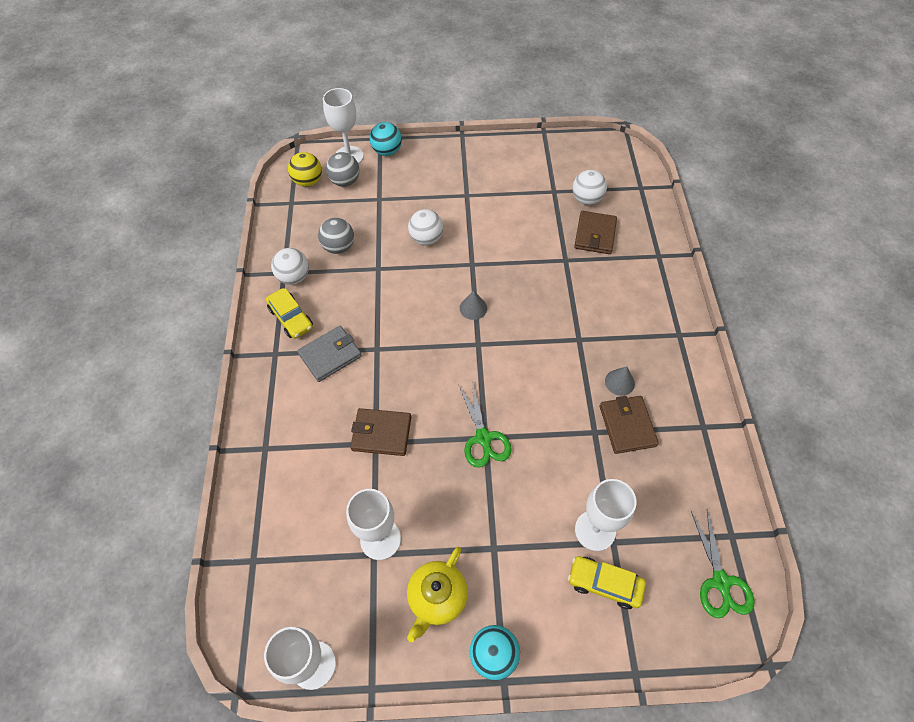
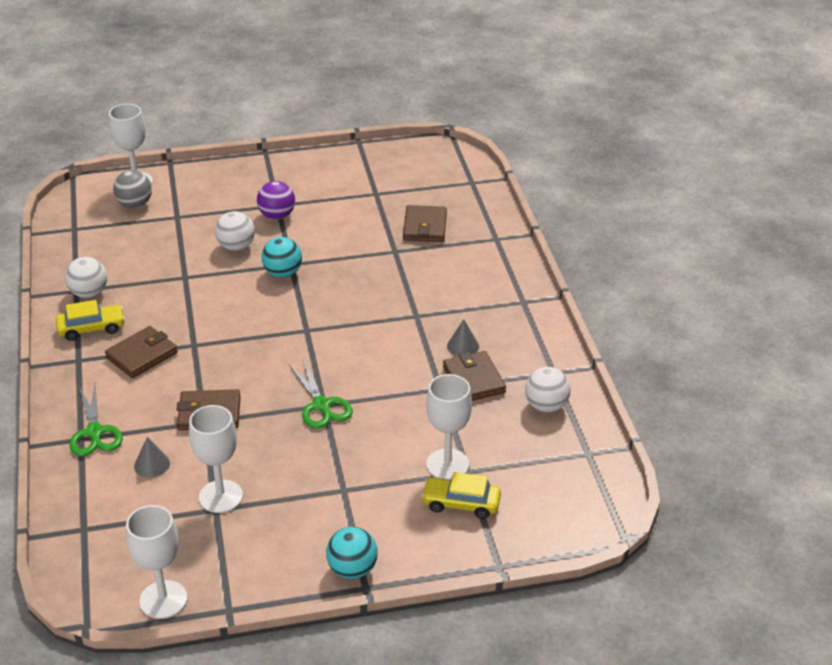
camera: 10 degrees left, 20 degrees down
yellow car [266,288,313,339] -> yellow car turned 60 degrees counterclockwise [56,300,125,341]
yellow ball [288,152,322,187] -> none
grey wallet [297,326,362,382] -> brown wallet [105,326,178,378]
grey ball [318,218,354,254] -> none
turquoise ball [370,122,402,156] -> turquoise ball moved to [262,237,302,278]
yellow teapot [407,547,468,642] -> none
grey cone [460,290,487,320] -> grey cone moved to [134,437,170,478]
white ball [572,170,607,205] -> white ball moved to [525,367,571,412]
green scissors [691,510,754,618] -> green scissors moved to [69,384,123,456]
none -> purple ball [257,181,295,220]

